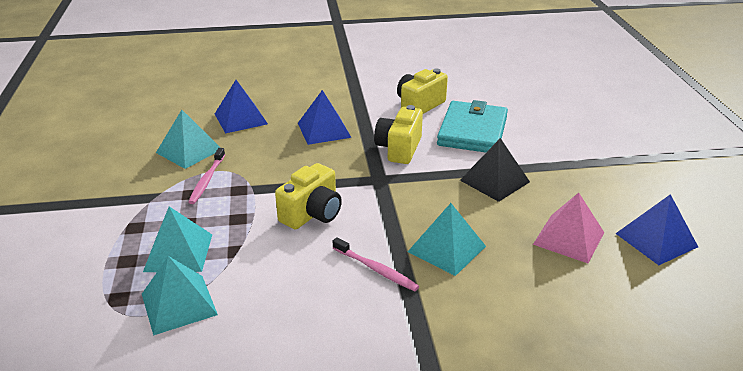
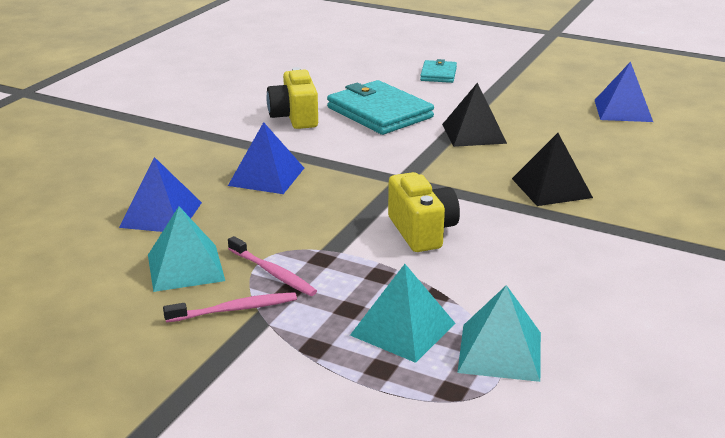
camera: 55 degrees left, 5 degrees down
pink toothbrush [333,237,419,291] -> pink toothbrush moved to [163,292,297,323]
yellow camera [374,105,423,164] -> none
turquoise pyramid [408,203,486,276] -> black pyramid [512,133,593,206]
pink pyramid [533,193,604,264] -> none
none -> turquoise wallet [420,59,457,83]

